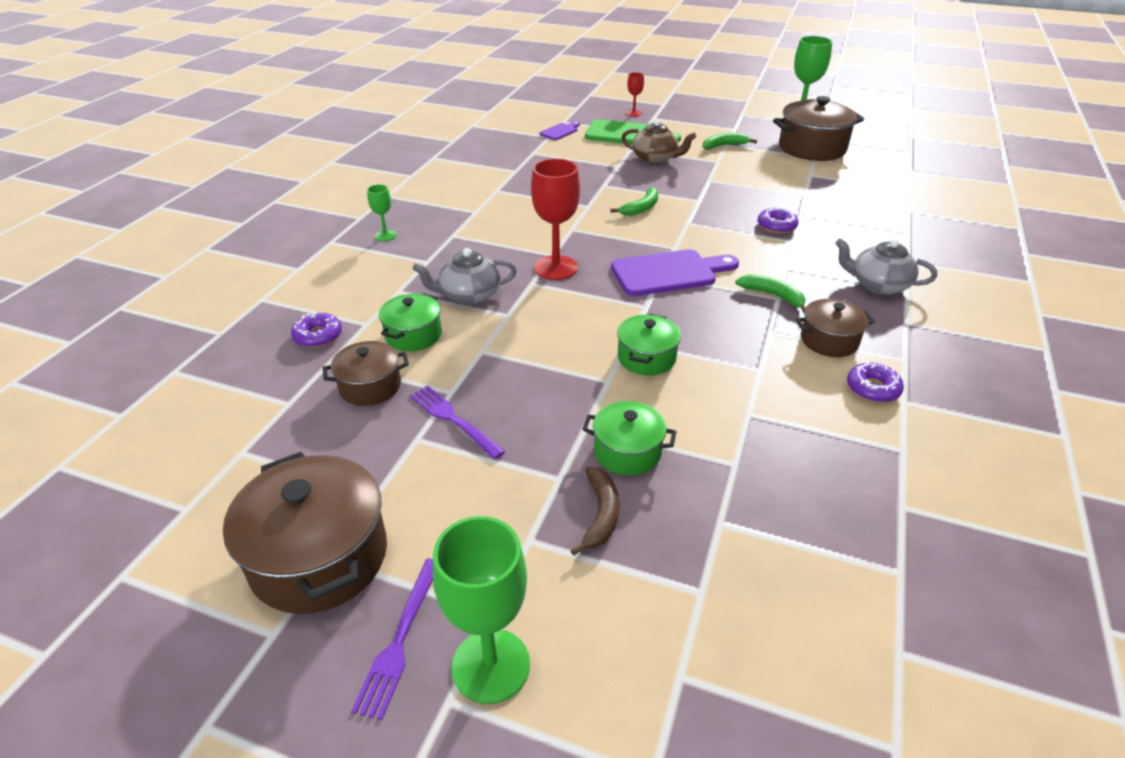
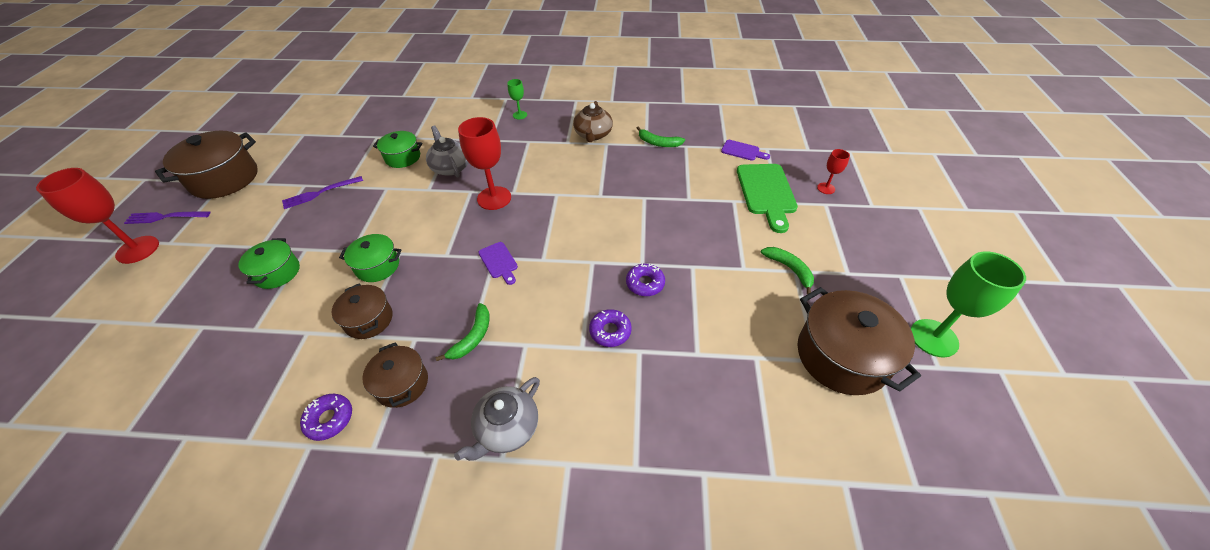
camera: 75 degrees right, 10 degrees up
purple donut [291,312,342,348] -> purple donut moved to [626,263,665,296]
brown pot [323,341,409,406] -> brown pot moved to [332,284,393,339]
purple fork [410,385,505,459] -> purple fork turned 150 degrees counterclockwise [282,176,363,209]
green goblet [433,516,530,704] -> red goblet [36,168,159,264]
brown banana [570,467,619,556] -> none
green banana [610,187,659,216] -> green banana moved to [637,126,685,147]
purple cutting board [611,249,739,296] -> purple cutting board [478,242,518,285], size x0.52
brown teapot [621,119,696,164] -> brown teapot moved to [573,101,613,142]
grey teapot [835,238,937,295] -> grey teapot turned 150 degrees counterclockwise [454,377,540,461]

